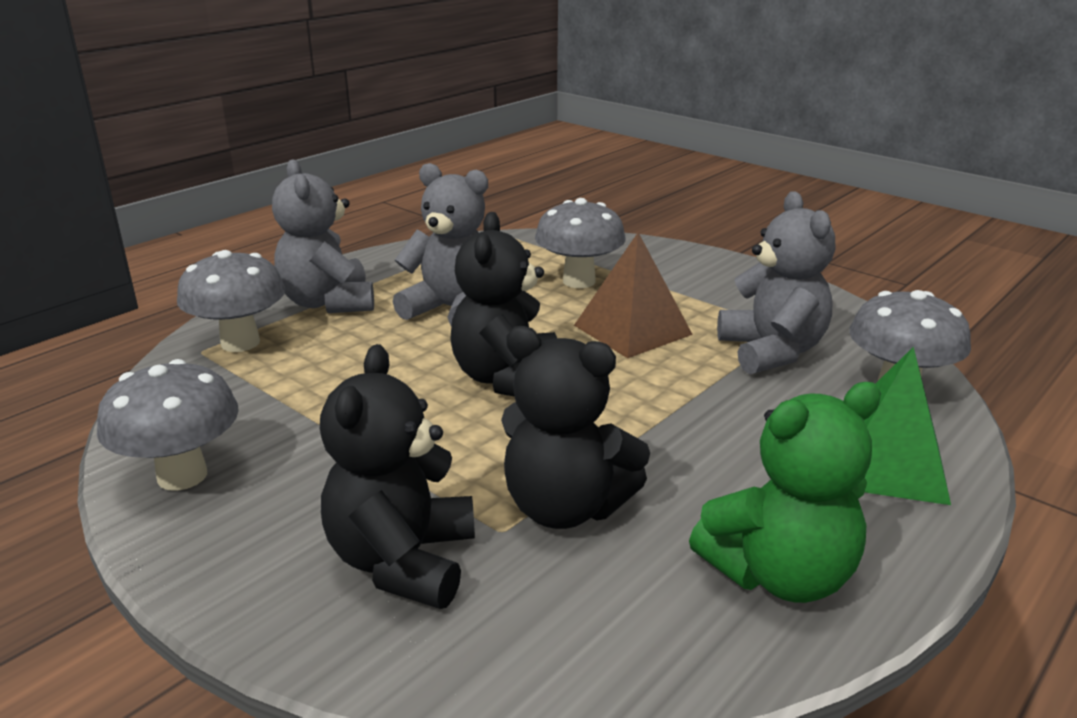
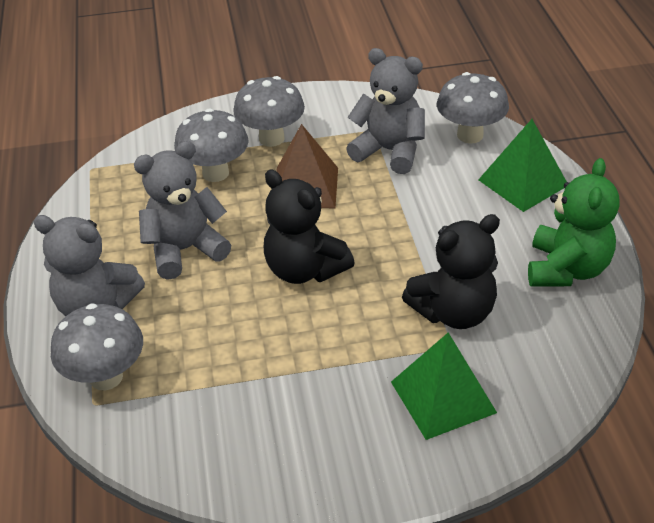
camera: 50 degrees left, 15 degrees up
grey mushroom [97,359,239,491] -> grey mushroom moved to [233,76,305,147]
black teddy bear [320,344,475,609] -> green pyramid [391,332,497,440]

